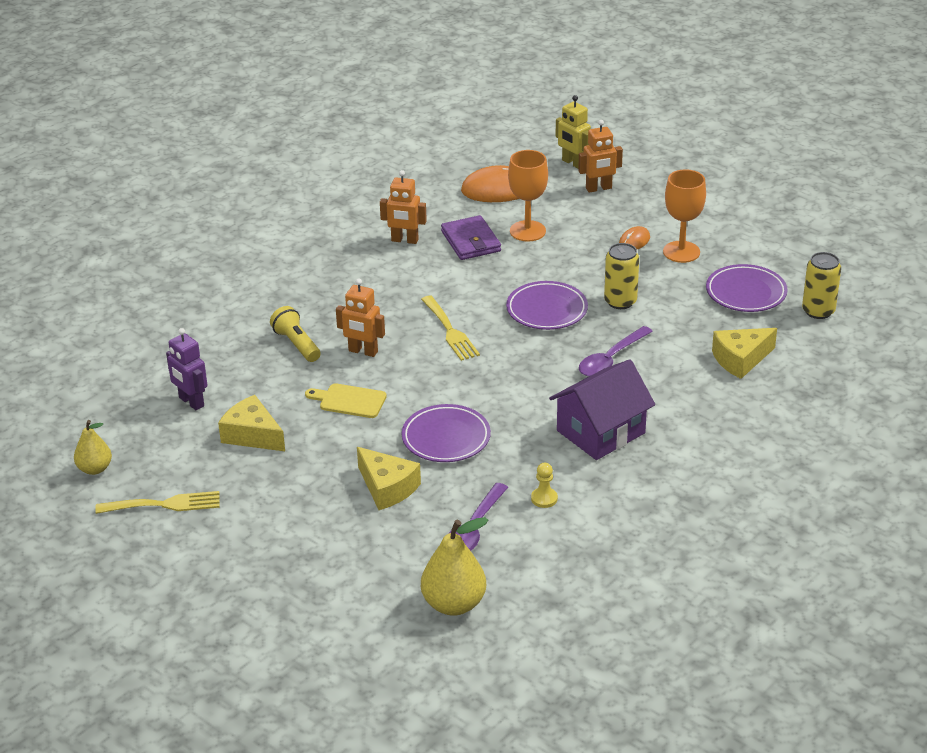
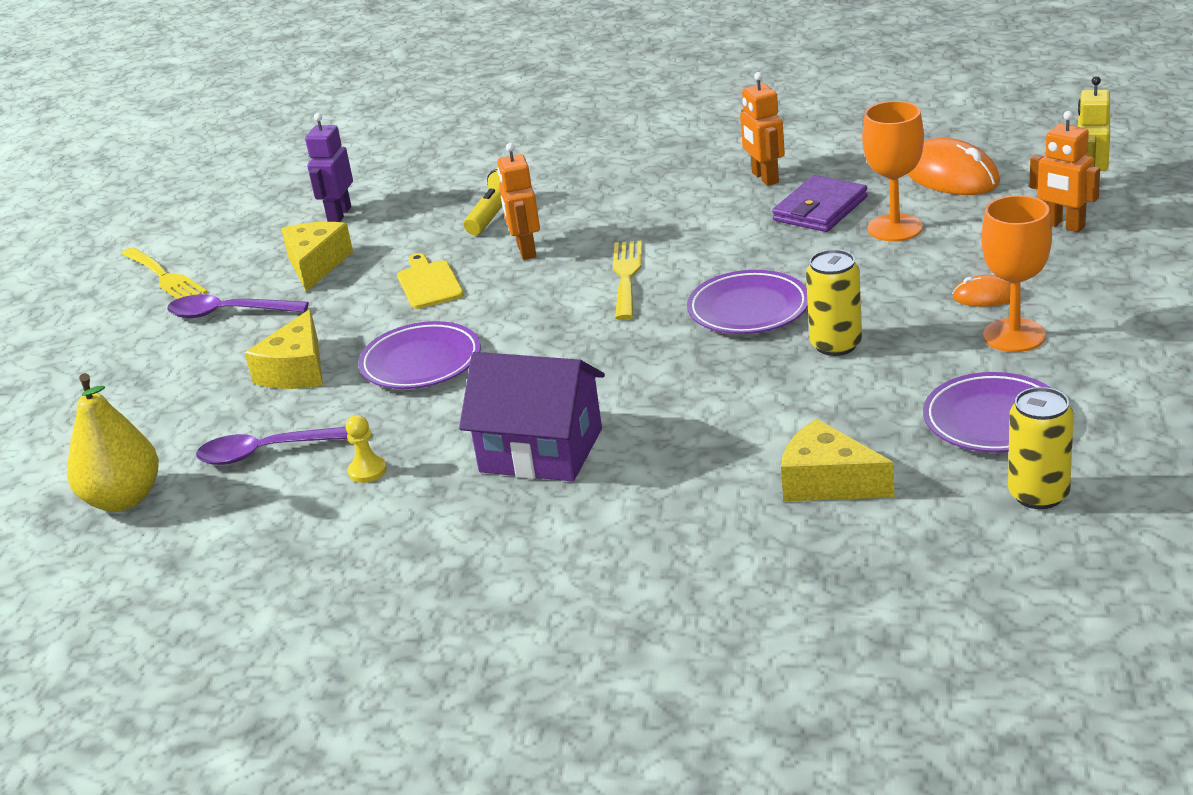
camera: 60 degrees right, 5 degrees down
yellow pear [74,420,112,475] -> none
yellow fork [421,296,480,361] -> yellow fork turned 150 degrees clockwise [613,240,642,320]
purple spoon [579,326,653,377] -> purple spoon moved to [167,294,309,318]

